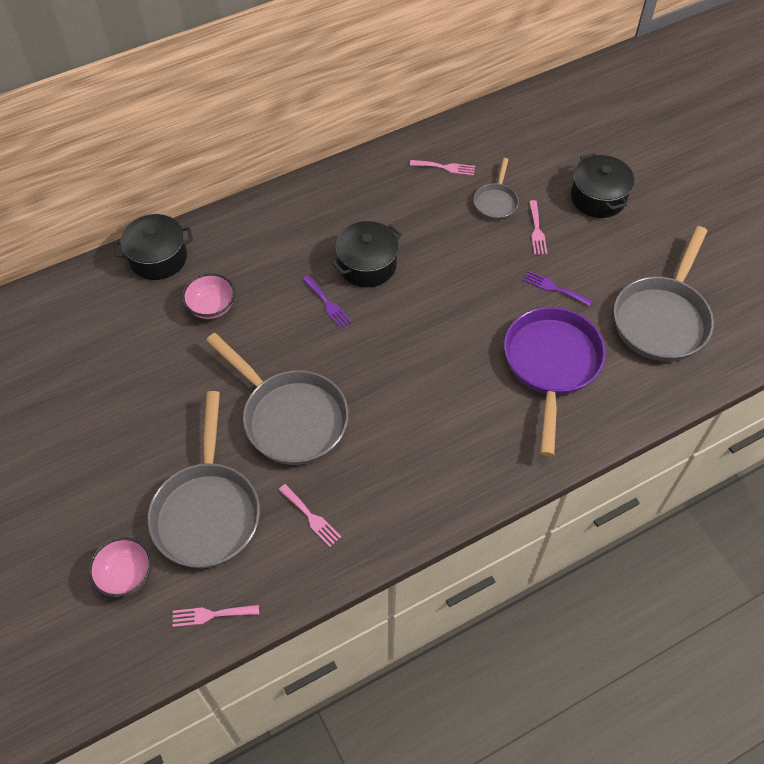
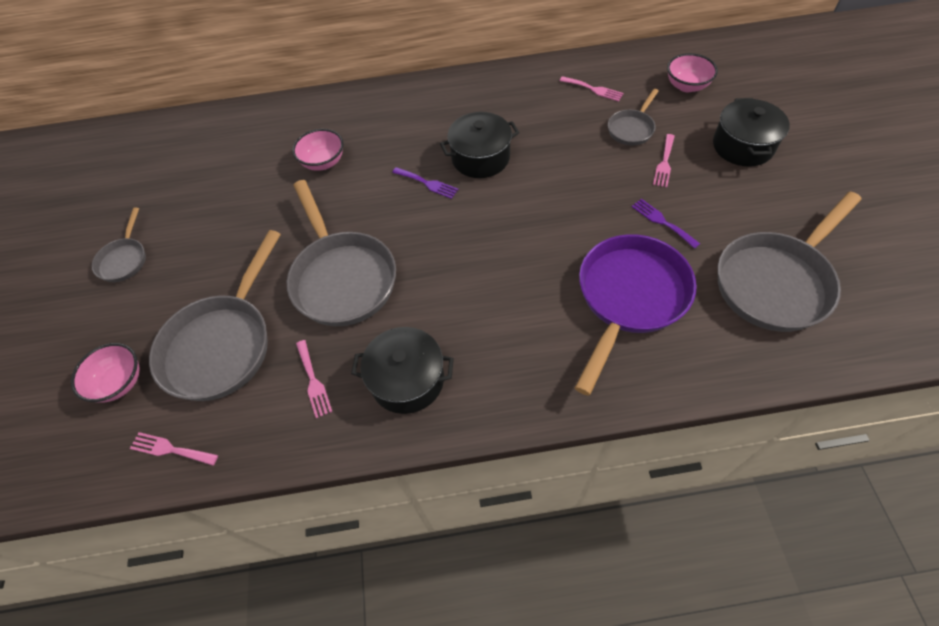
camera: 25 degrees right, 0 degrees up
black pot [114,214,193,280] -> black pot moved to [351,327,454,414]
purple fork [303,275,352,329] -> purple fork turned 45 degrees counterclockwise [392,167,458,199]
none -> grey pan [92,208,146,282]
none -> pink bowl [667,53,718,92]

